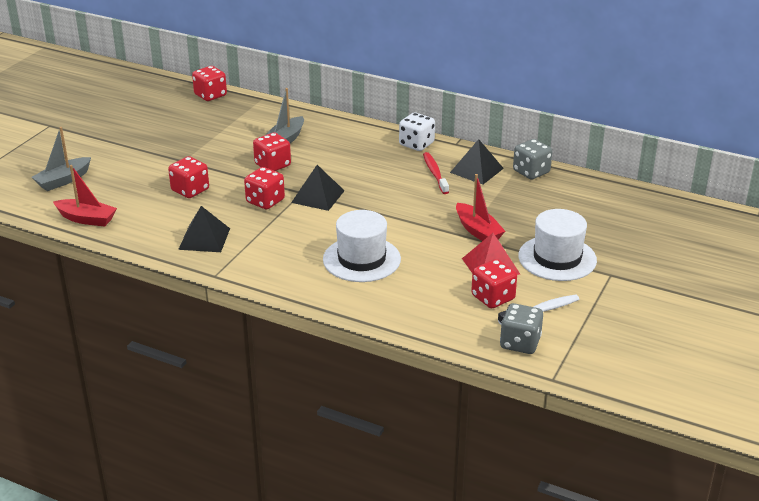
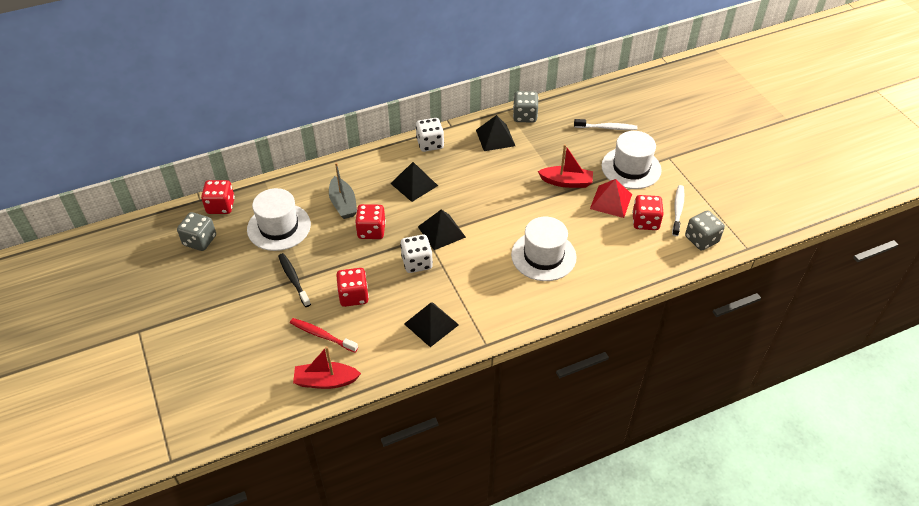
camera: 50 degrees left, 15 degrees up
grey boat [31,127,91,191] -> none
red boat [53,165,117,227] -> red boat turned 150 degrees counterclockwise [293,346,361,389]
red dice [244,167,285,209] -> white dice [400,234,433,273]
red toothbrush [423,152,449,194] -> red toothbrush moved to [290,318,358,353]
none -> grey dice [177,212,216,251]
none -> white hat [247,188,311,251]
none -> black toothbrush [278,253,311,307]
none -> black pyramid [390,162,438,202]
none -> white toothbrush [574,119,637,130]

